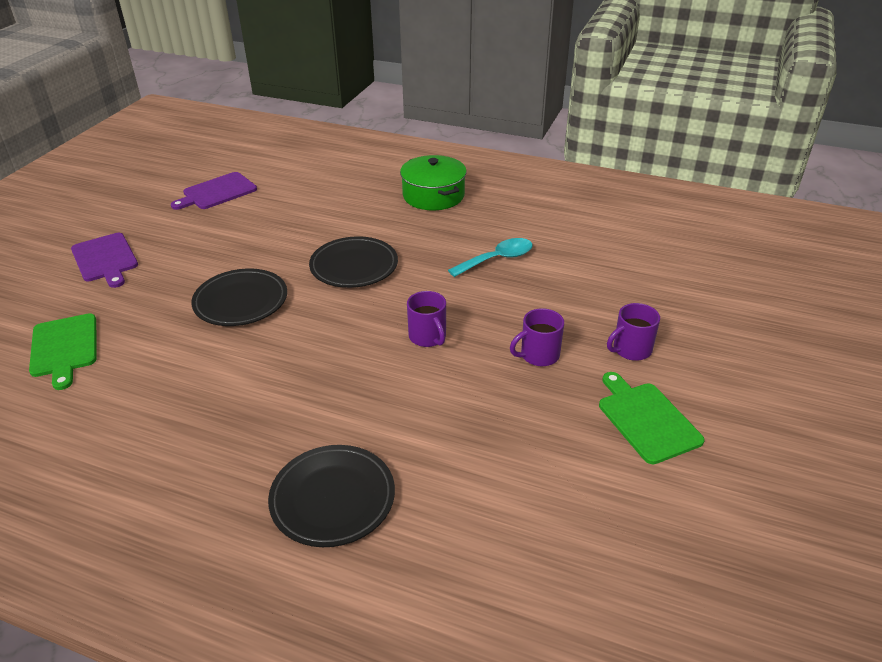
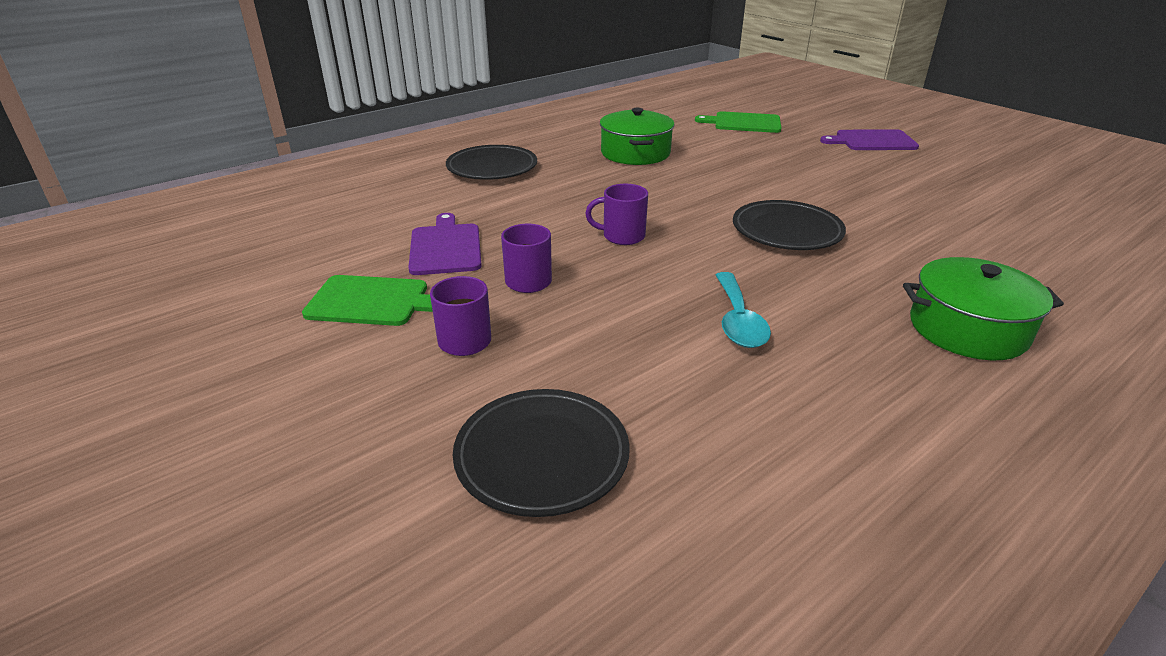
camera: 120 degrees right, 5 degrees down
purple cutting board [171,172,257,210] -> purple cutting board moved to [408,213,482,275]
black plate [191,269,287,326] -> black plate moved to [453,389,630,517]
none -> green pot [600,108,675,165]

